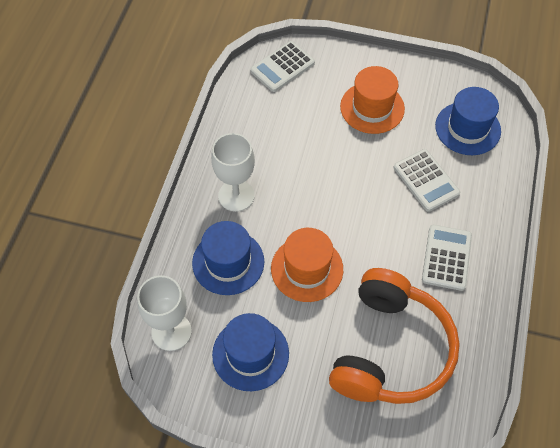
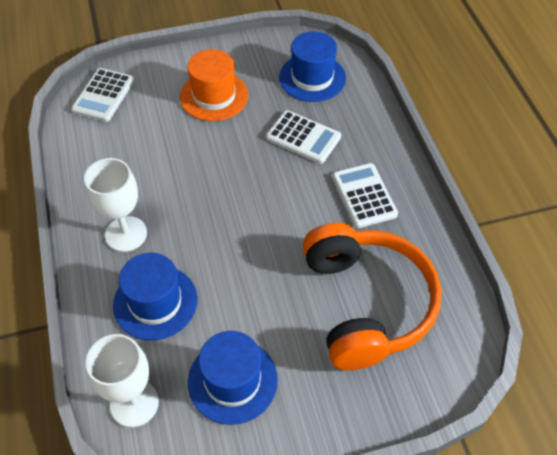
camera: 30 degrees left, 5 degrees down
orange hat [271,228,343,302] -> none

